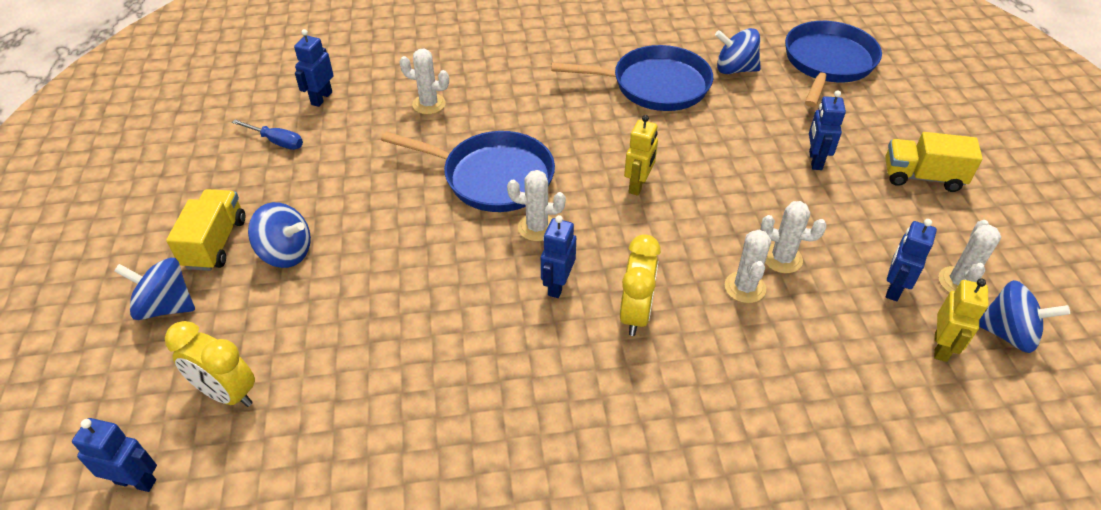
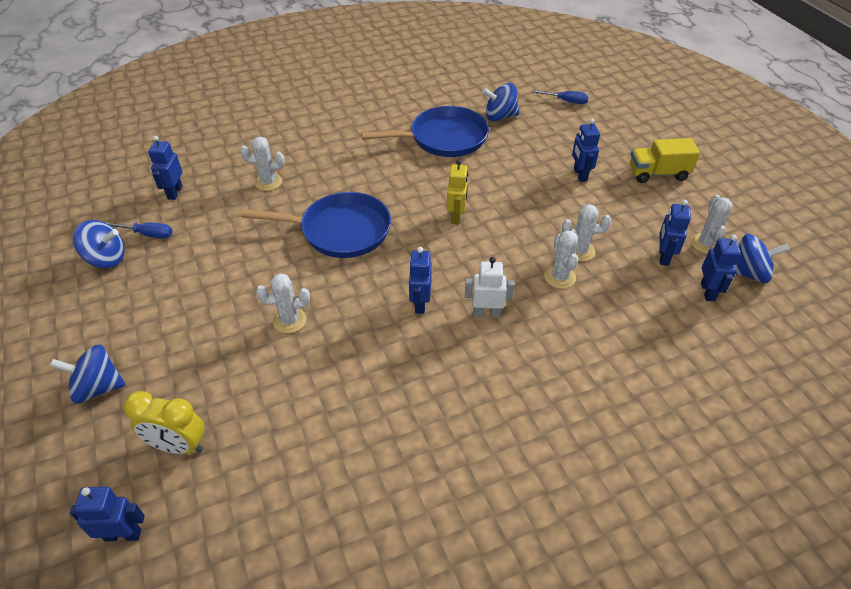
camera: 15 degrees left, 0 degrees up
yellow truck [166,189,245,271] -> none
blue spinning top [248,202,311,268] -> blue spinning top moved to [73,220,125,268]
white cactus [507,170,566,241] -> white cactus moved to [256,274,310,333]
yellow clock [620,234,661,336] -> white robot [465,257,514,318]
blue pan [785,21,882,107] -> blue screwdriver [531,90,589,104]
yellow robot [934,278,989,362] -> blue robot [701,235,741,301]

